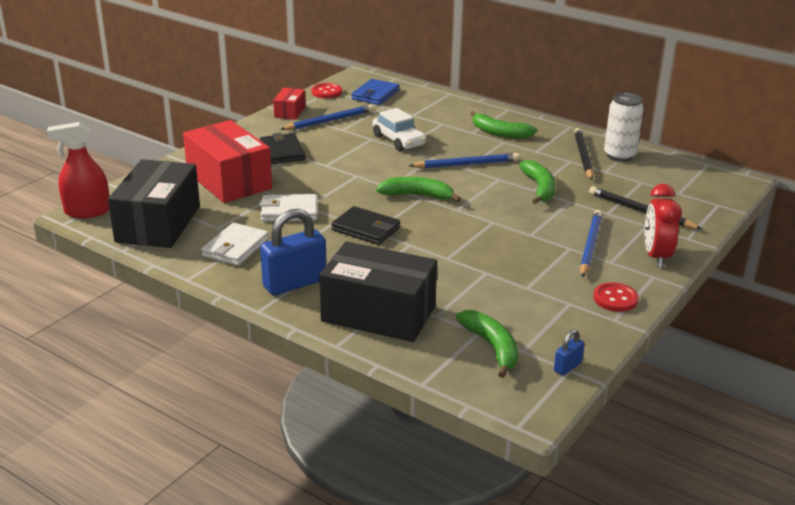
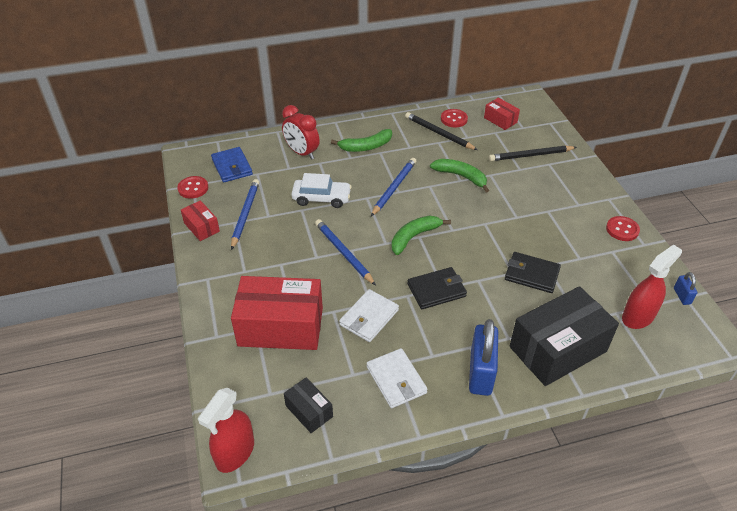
camera: 50 degrees left, 15 degrees up
black box [108,159,200,248] -> black box [284,378,333,433], size x0.48
black wallet [260,133,306,164] -> black wallet moved to [505,252,561,293]
green banana [456,310,518,378] -> red spray bottle [622,245,682,329]
blue pencil [580,210,603,278] -> blue pencil moved to [315,219,376,285]
white can [604,93,644,162] -> red button [441,109,468,127]
red clock [645,184,682,268] -> red clock moved to [282,105,320,160]
none -> red box [484,98,520,130]

